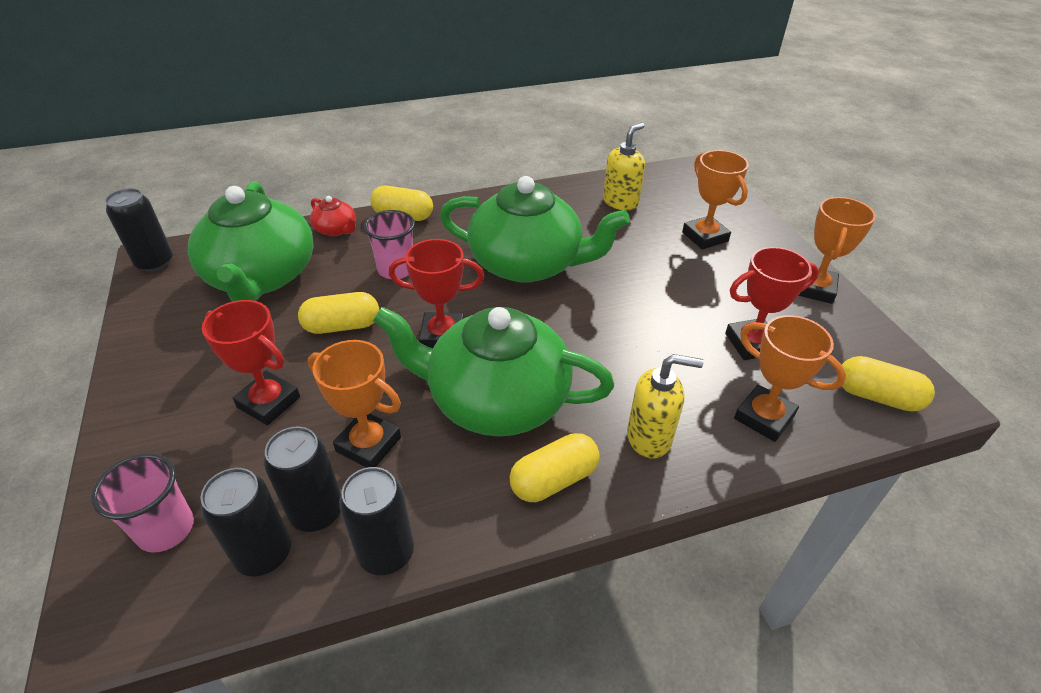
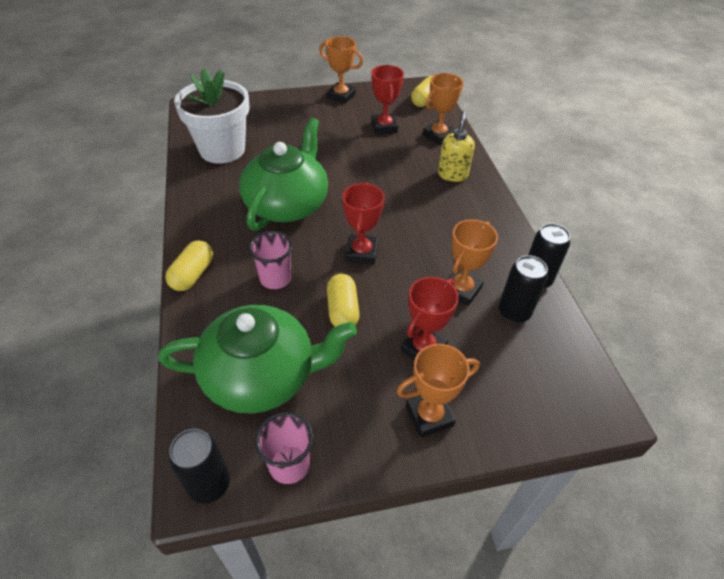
camera: 85 degrees left, 5 degrees up
pink cup [91,453,194,553] -> pink cup moved to [255,412,313,484]
black can [200,468,291,576] -> none
red teapot [310,196,357,236] -> none
green teapot [373,307,614,437] -> none
yellow capsule [510,433,600,502] -> none
yellow soap dispenser [603,123,645,210] -> white flower pot [174,68,249,164]
orange trophy [682,150,749,250] -> orange trophy moved to [397,344,480,438]

